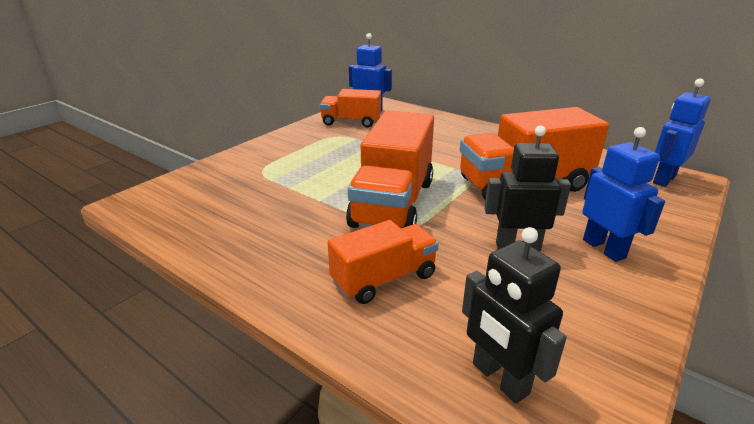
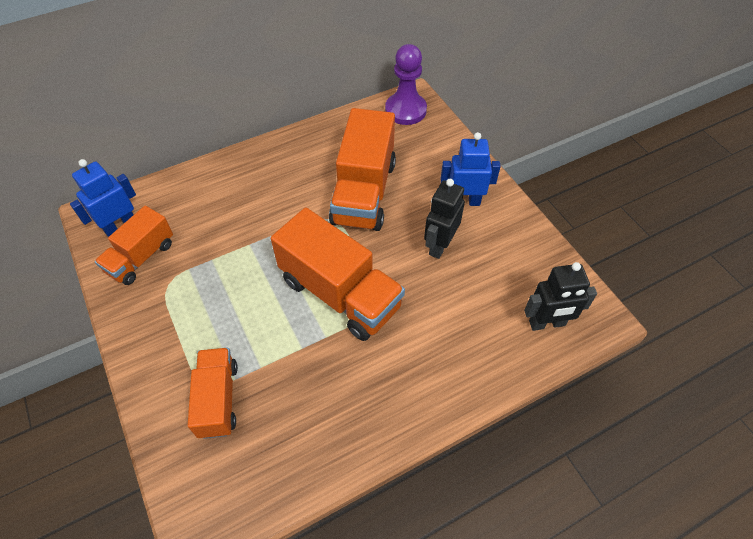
camera: 65 degrees left, 25 degrees up
orange truck [327,220,439,304] -> orange truck moved to [188,348,238,439]
blue robot [653,78,711,187] -> purple pawn [385,44,427,125]

